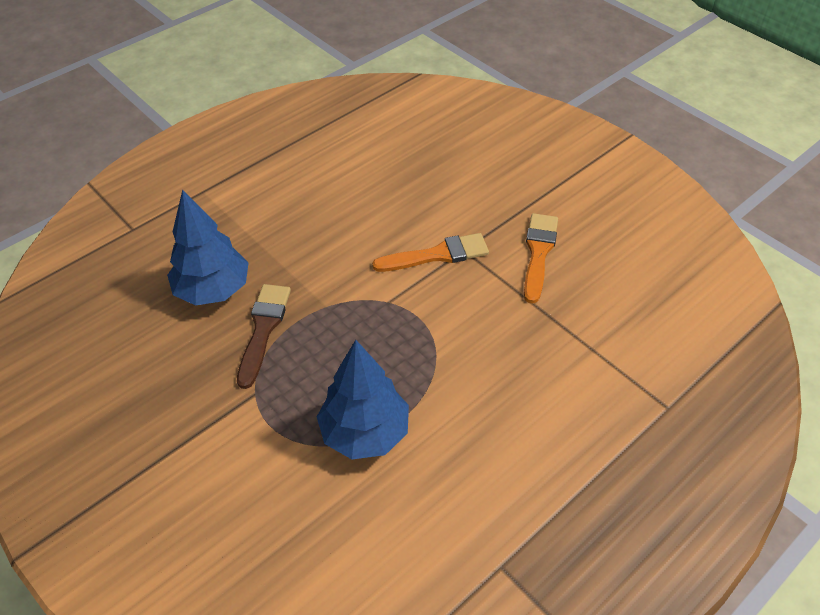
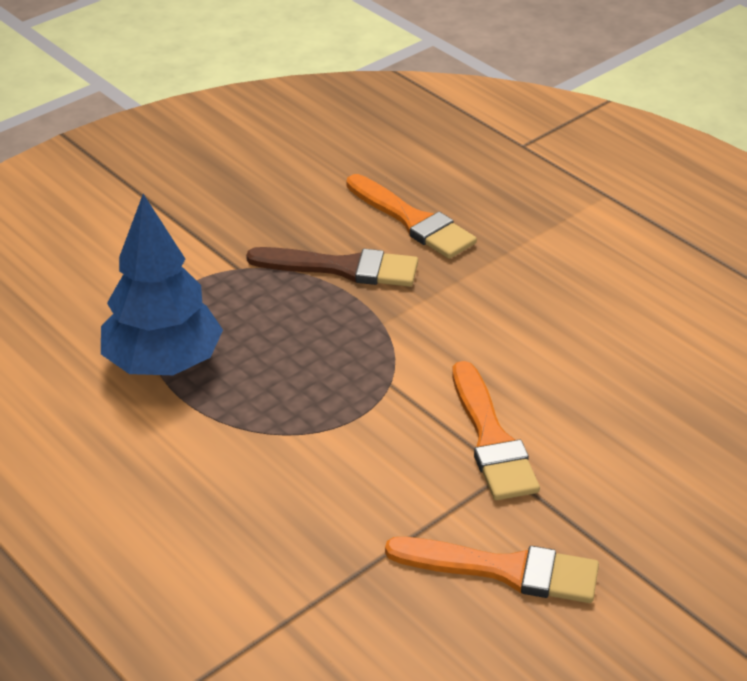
camera: 90 degrees right, 10 degrees down
blue tree [167,190,249,306] -> orange brush [346,174,477,259]

